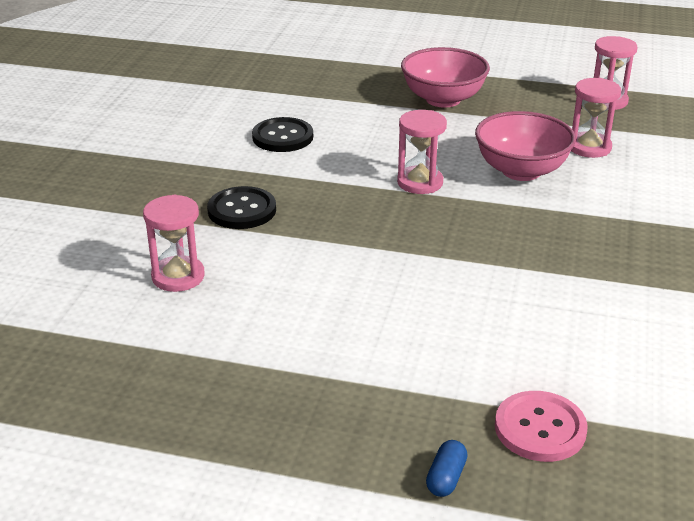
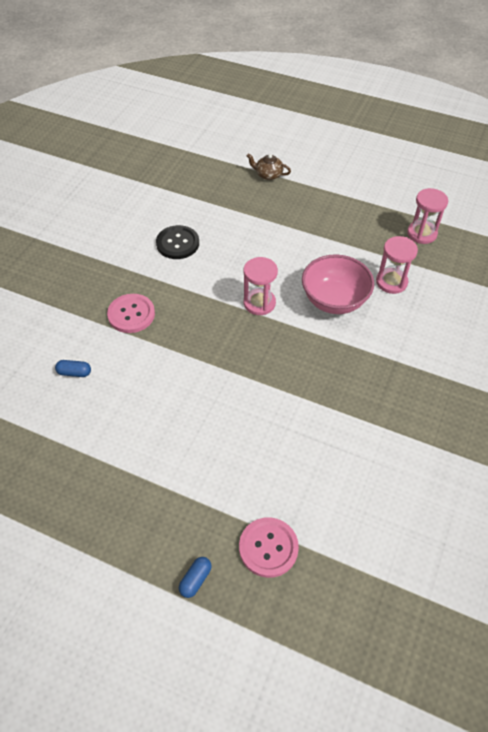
camera: 10 degrees right, 20 degrees up
pink hourglass [143,194,205,292] -> blue capsule [55,360,91,377]
black button [207,186,276,229] -> pink button [107,294,155,333]
pink bowl [401,47,490,108] -> none
none -> brown teapot [247,153,291,180]

